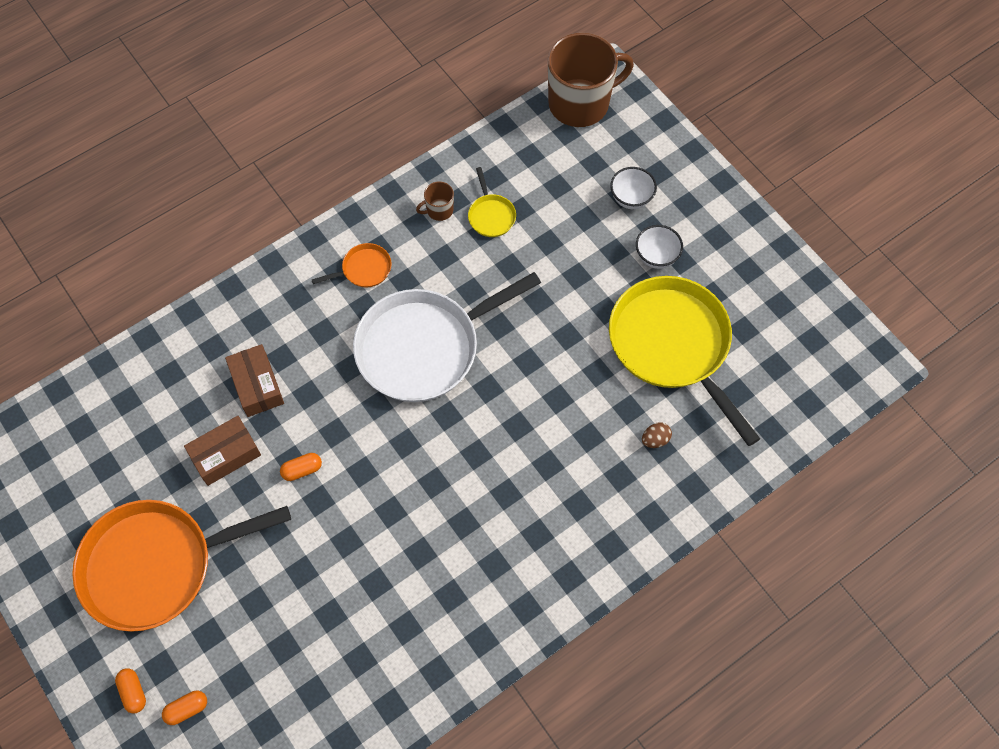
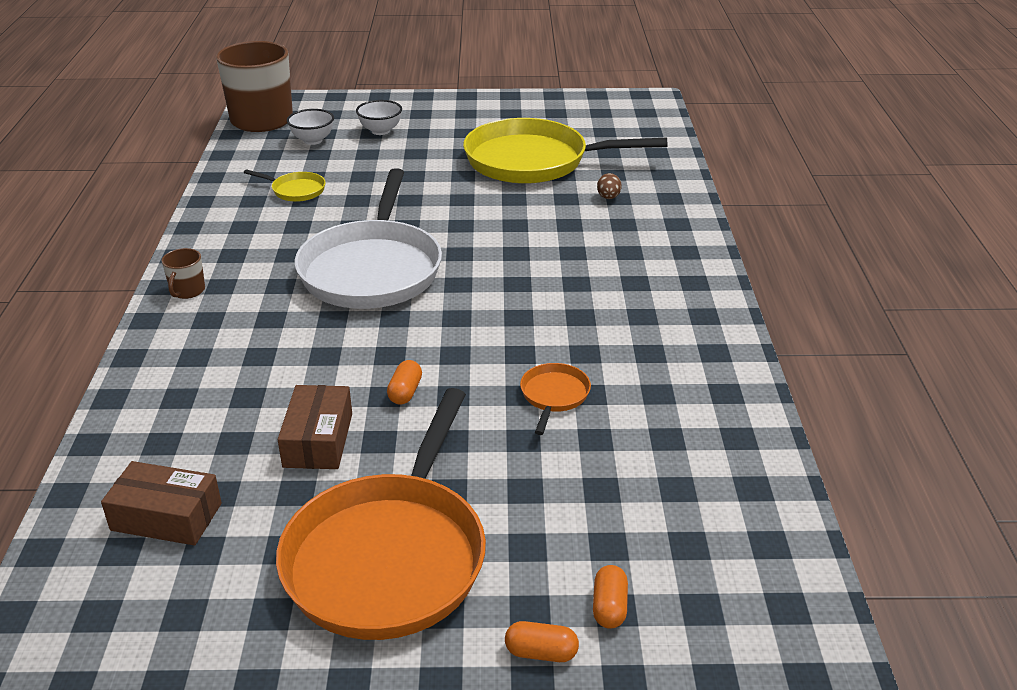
camera: 55 degrees left, 30 degrees down
brown box [225,344,284,417] -> brown box moved to [101,461,222,545]
orange pan [312,243,392,287] -> orange pan moved to [520,363,591,435]
brown mug [416,181,454,221] -> brown mug moved to [162,248,205,299]
white bowl [636,225,683,269] -> white bowl moved to [287,109,334,145]

